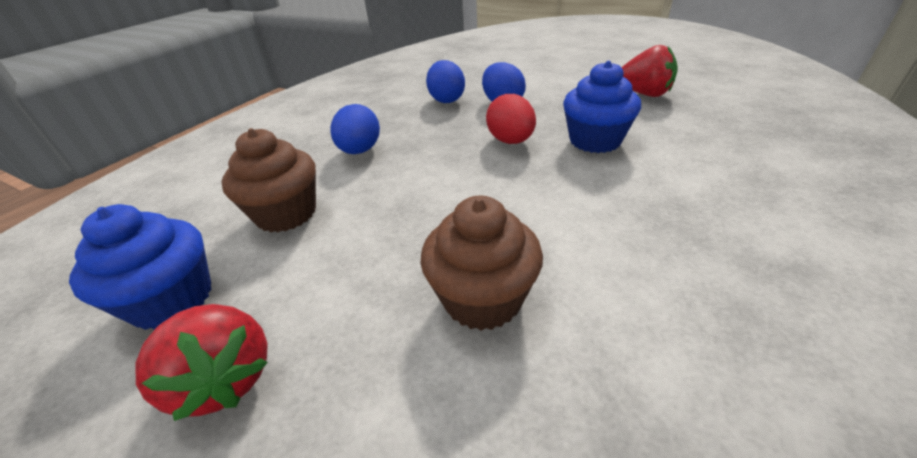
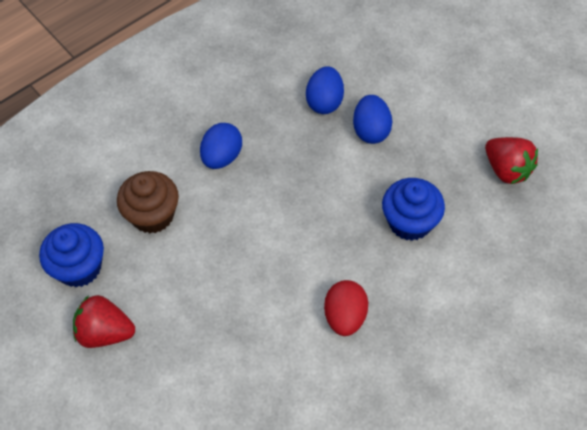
camera: 20 degrees right, 20 degrees up
red strawberry [135,304,268,421] -> red strawberry turned 120 degrees clockwise [73,295,135,348]
brown cupcake [420,195,543,331] -> none
red egg [486,94,536,144] -> red egg moved to [324,280,368,336]

